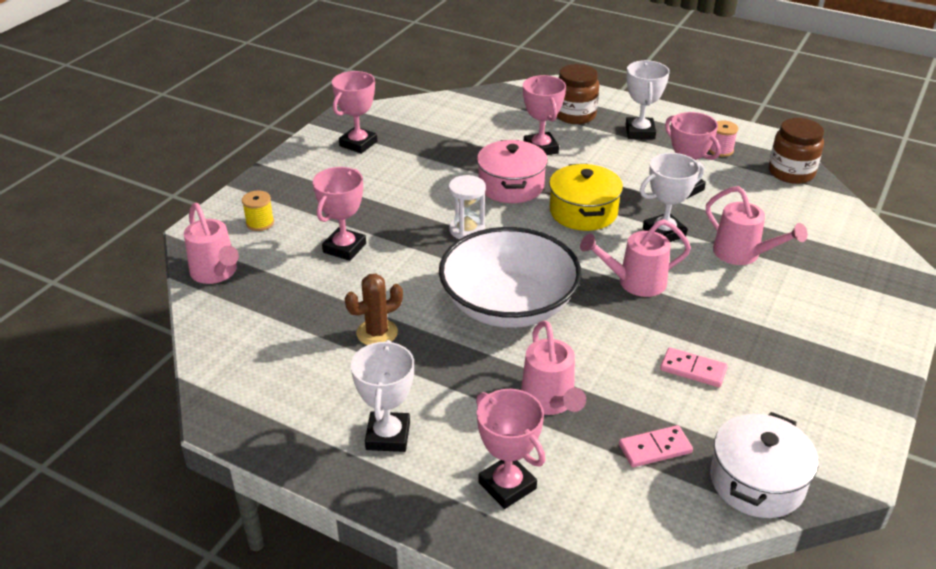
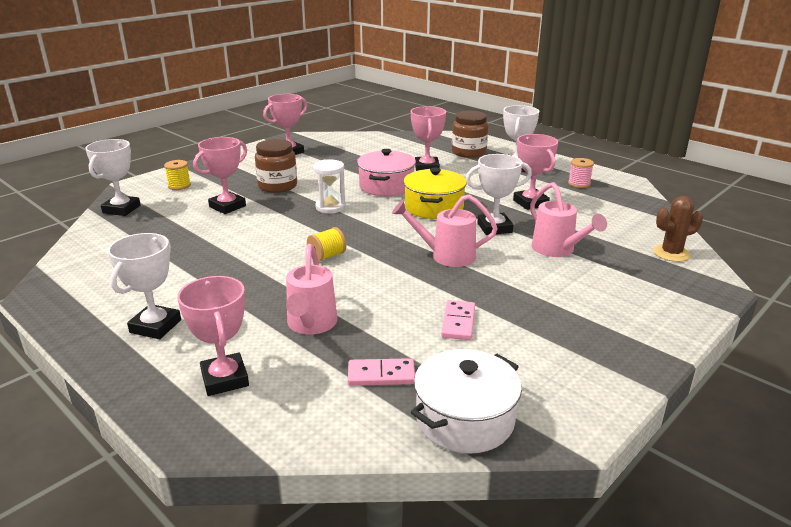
camera: 15 degrees right, 10 degrees down
pink watering can [184,203,239,284] -> white trophy [85,139,141,216]
brown cactus [345,274,403,345] -> brown cactus moved to [653,196,703,262]
white bowl [439,227,582,328] -> yellow spool [307,227,346,262]
pink domino [660,347,728,387] -> pink domino turned 60 degrees clockwise [441,300,475,340]
brown jar [769,118,824,184] -> brown jar moved to [255,139,297,193]

